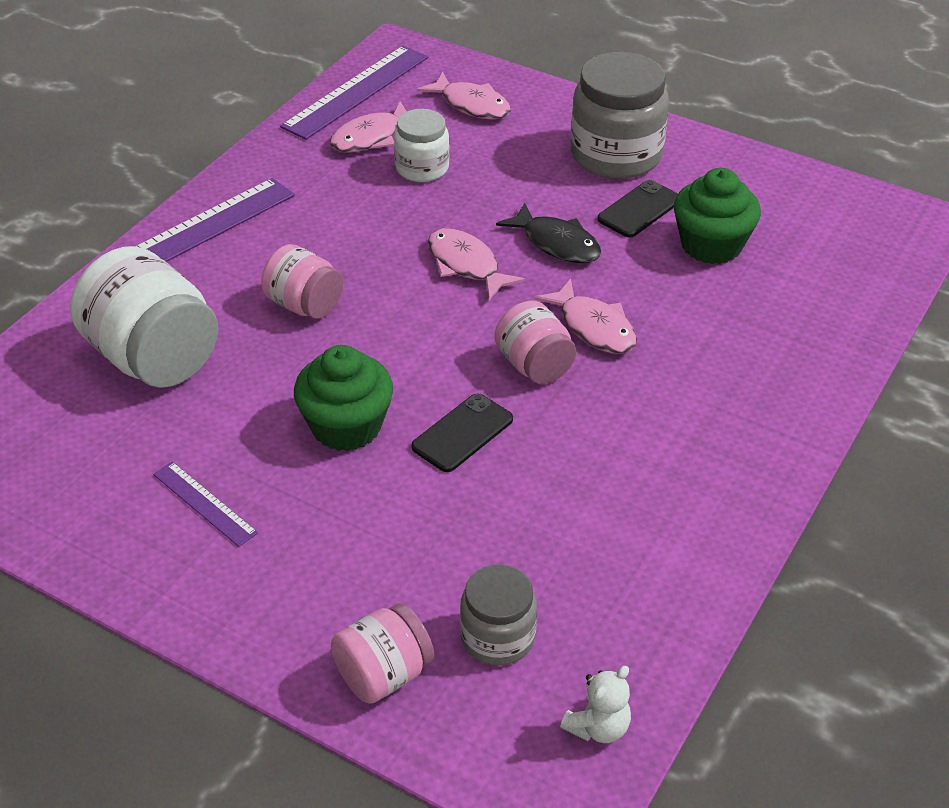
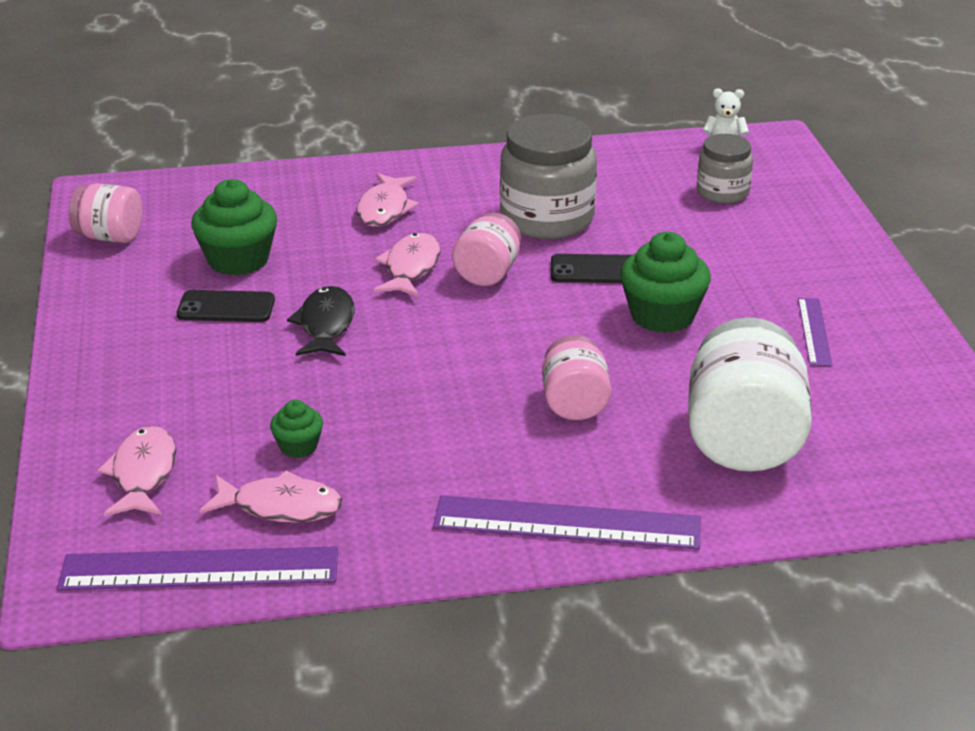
camera: 130 degrees left, 10 degrees down
pink jar [331,603,434,704] -> pink jar moved to [69,183,142,243]
white jar [394,109,450,182] -> green cupcake [270,400,323,458]
pink fish [428,228,525,300] -> pink fish moved to [356,173,419,227]
grey jar [571,52,669,179] -> grey jar moved to [500,114,597,239]

